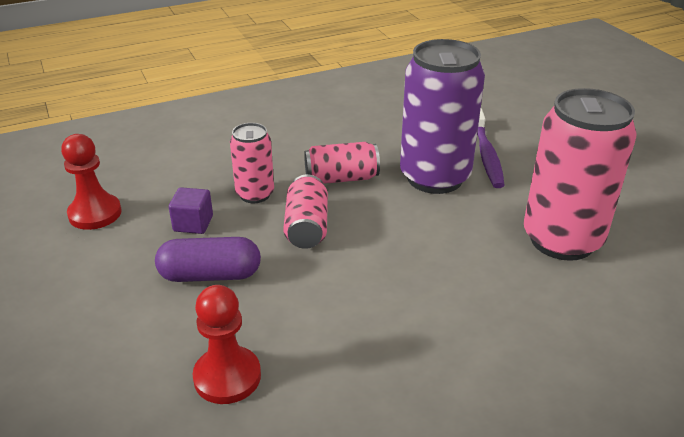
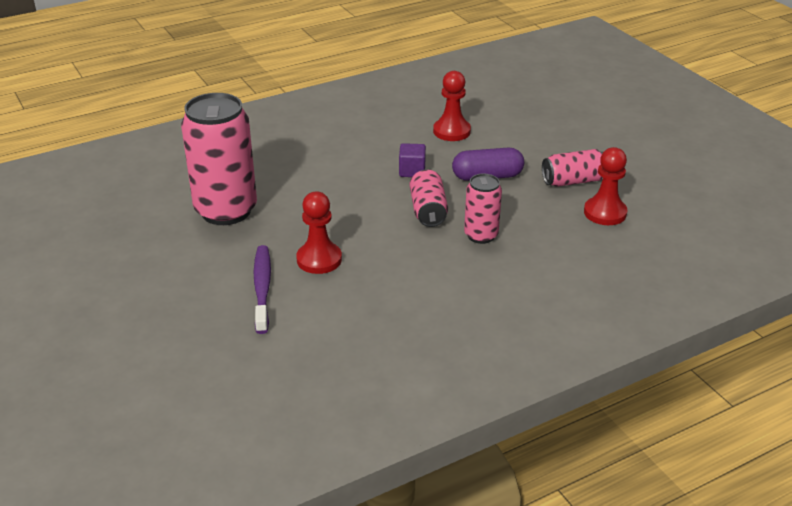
camera: 175 degrees right, 0 degrees up
purple cube [169,187,213,234] -> purple cube moved to [399,143,426,177]
pink can [304,142,380,184] -> pink can moved to [542,149,603,187]
purple can [400,39,485,194] -> red pawn [296,192,342,274]

